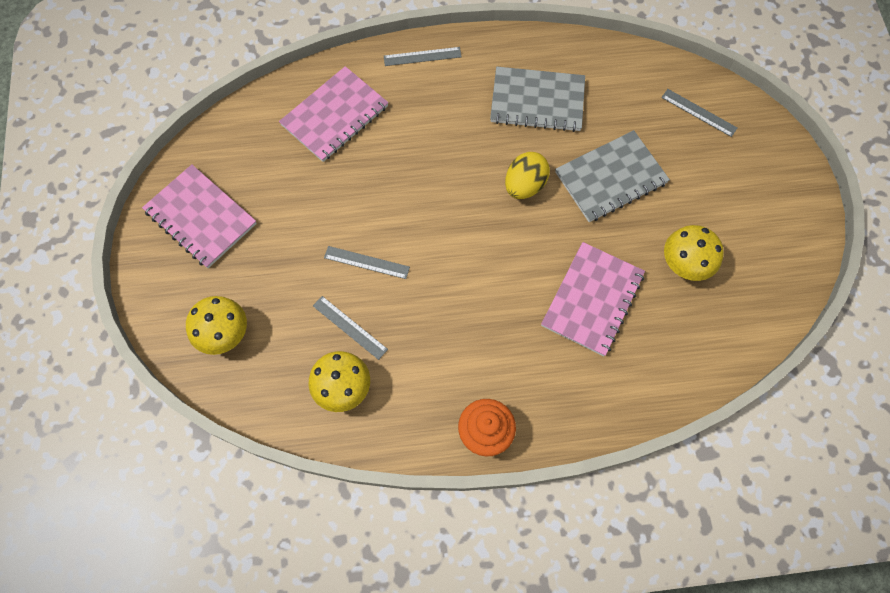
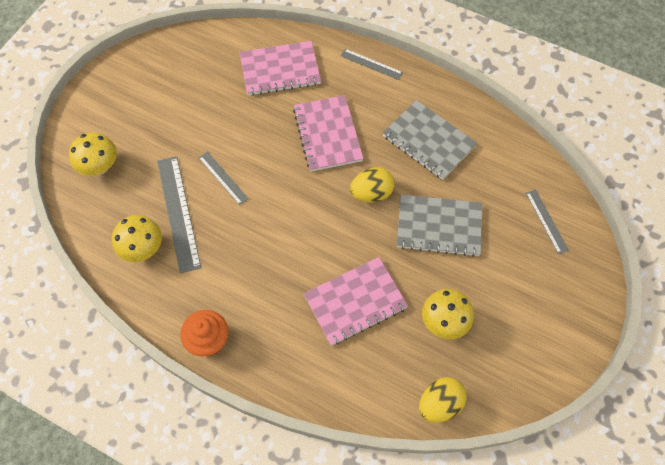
camera: 35 degrees right, 5 degrees down
pink notebook [142,164,257,268] -> pink notebook moved to [293,95,364,172]
grey ruler [313,296,388,360] -> grey ruler [157,156,201,273], size x1.81
none -> yellow egg [419,377,466,423]

